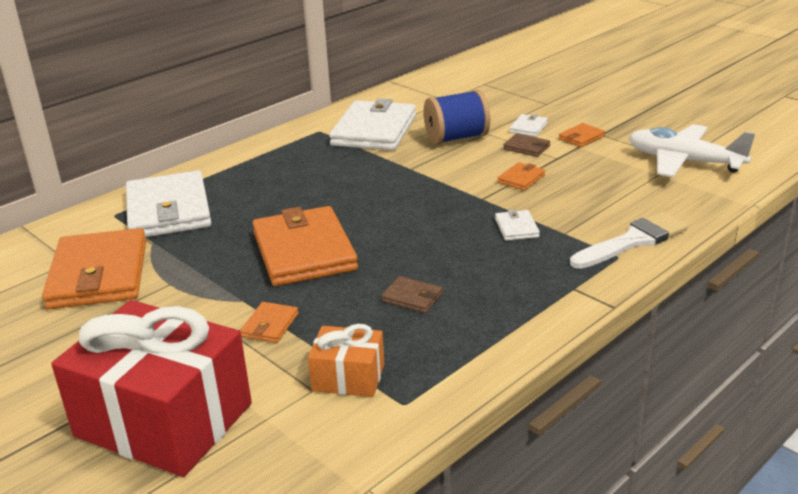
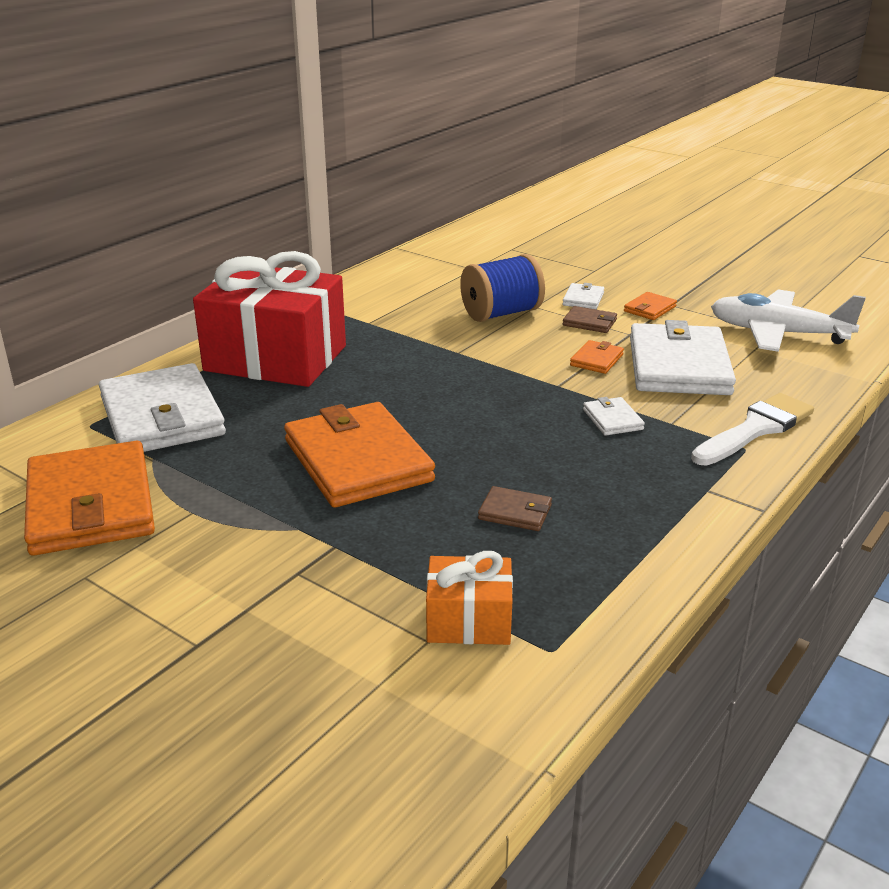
camera: 10 degrees left, 0 degrees up
red gift [51,300,252,477] -> red gift moved to [193,251,346,387]
orange wallet [240,302,298,343] -> none
white wallet [329,98,416,150] -> white wallet moved to [630,320,736,395]

